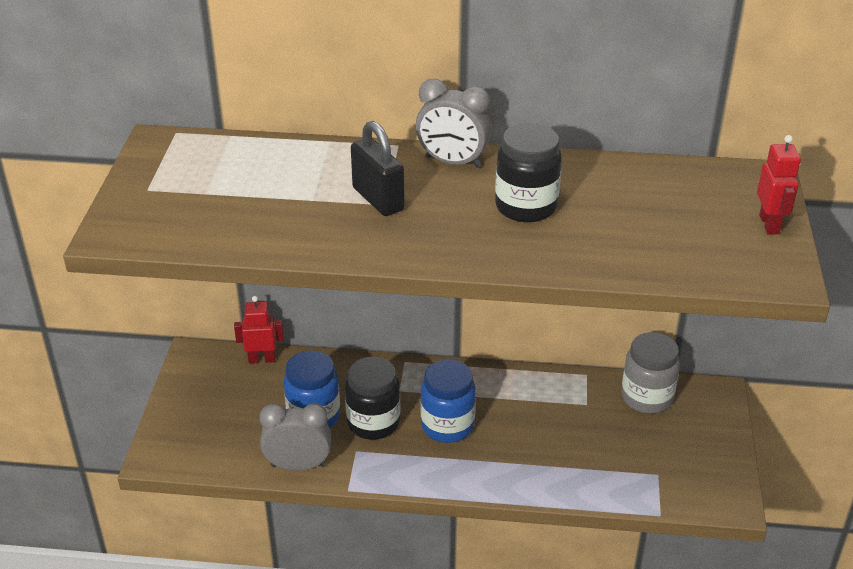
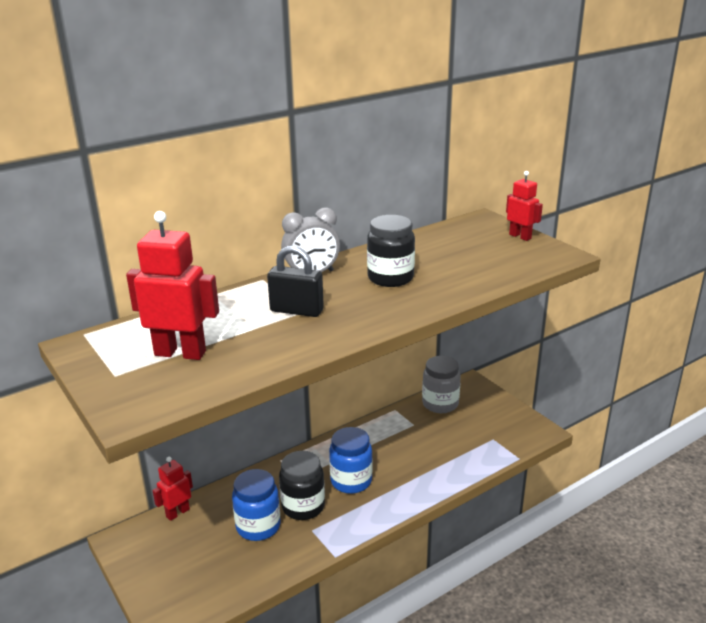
camera: 40 degrees left, 10 degrees down
grey clock [259,403,331,471] -> none
none -> red robot [126,211,219,360]

